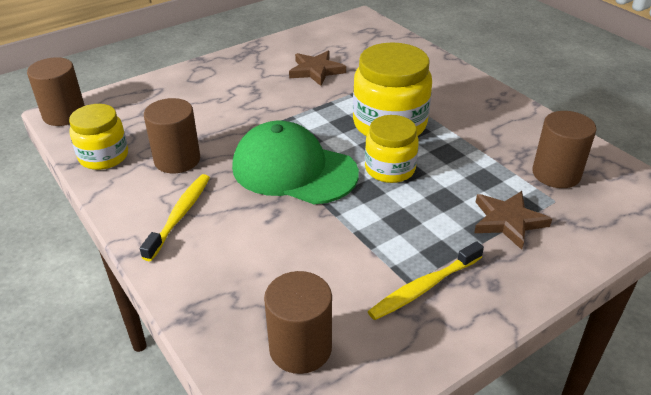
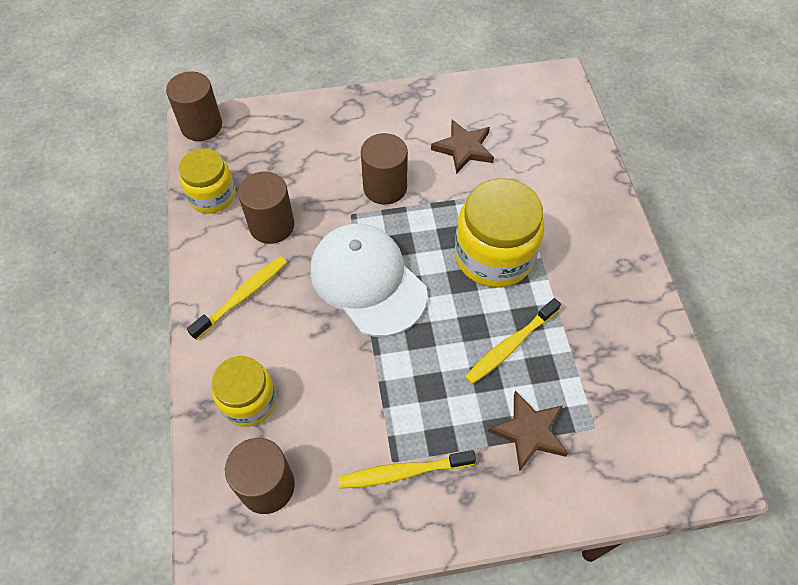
camera: 25 degrees right, 20 degrees up
green cap [232,120,359,205] -> white cap [310,224,427,337]
yellow jar [365,115,419,183] -> yellow jar moved to [211,356,276,427]
brown cylinder [532,111,597,188] -> brown cylinder moved to [361,133,408,205]
none -> yellow toothbrush [465,298,561,384]

